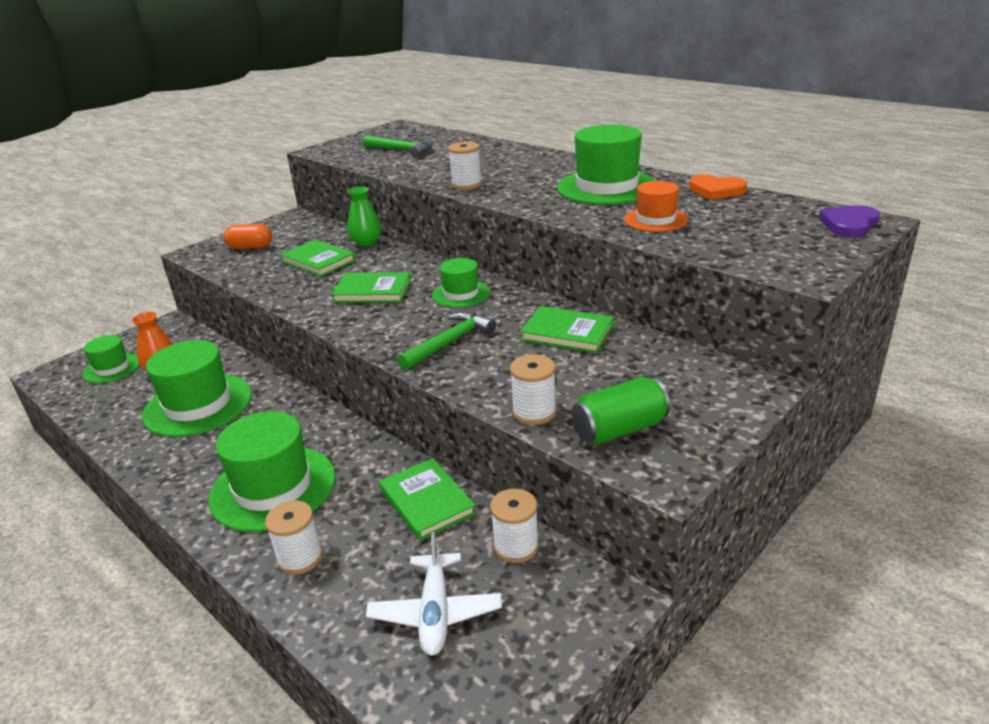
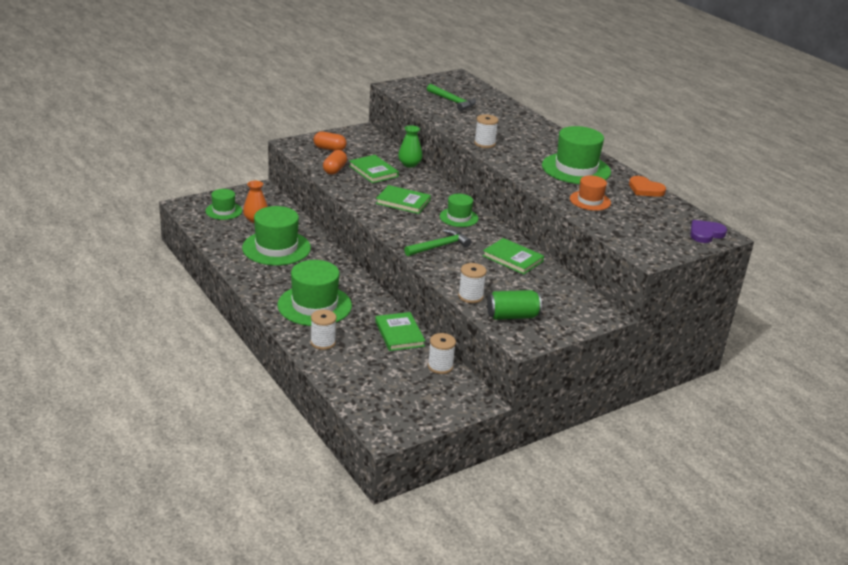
camera: 10 degrees right, 0 degrees up
white plane [366,532,502,656] -> none
none -> orange capsule [323,150,347,174]

